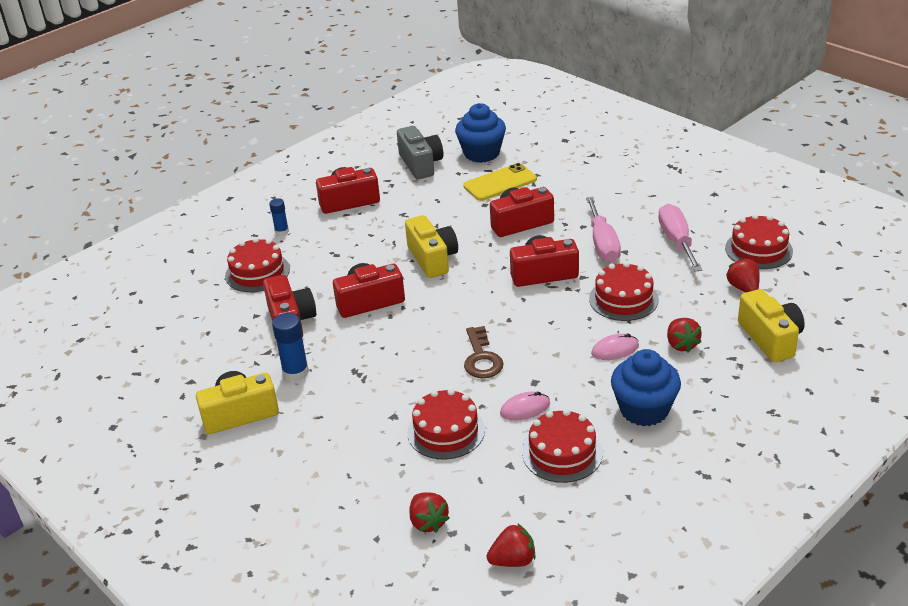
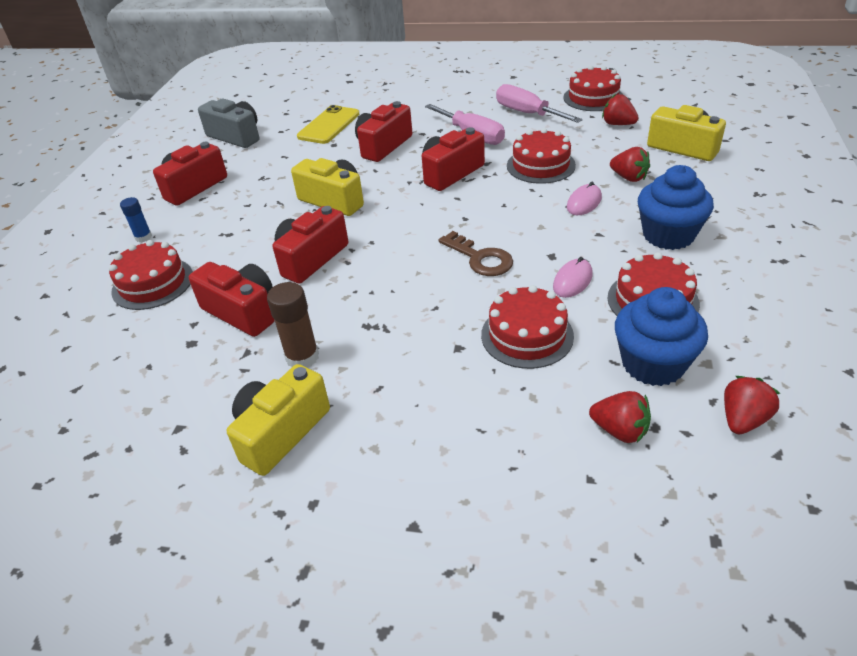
camera: 35 degrees left, 5 degrees up
blue glue stick [272,313,309,381] -> brown glue stick [267,282,319,367]
blue cupcake [455,103,506,163] -> blue cupcake moved to [615,287,708,386]

